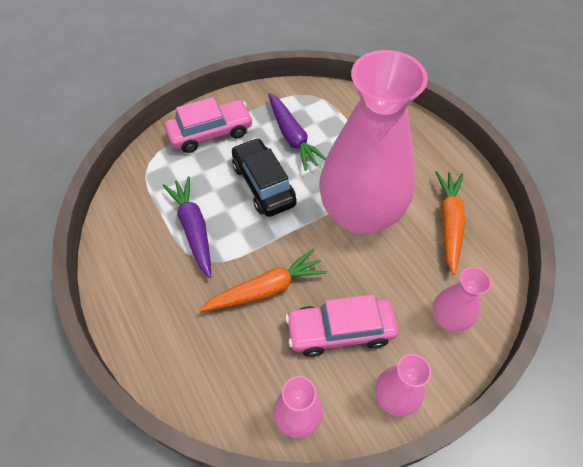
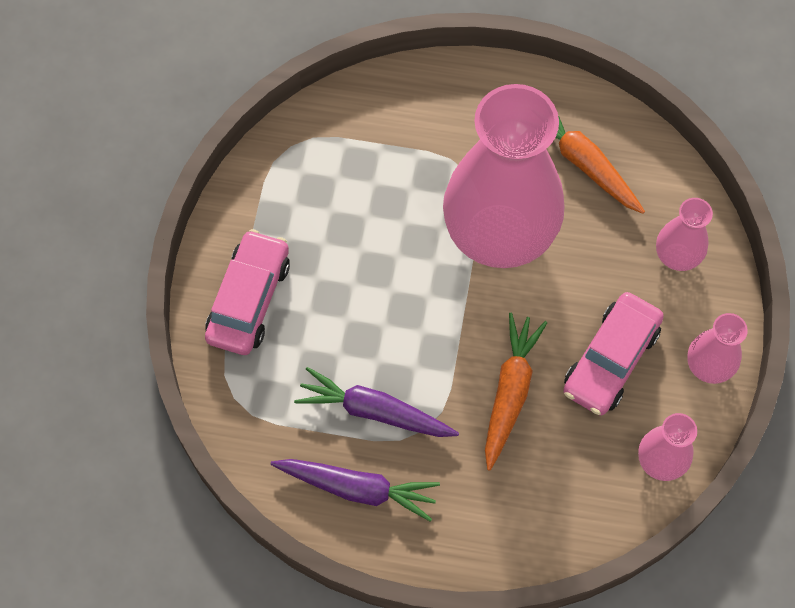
camera: 50 degrees left, 10 degrees up
black car [232,138,297,217] -> none
purple carrot [268,93,326,171] -> purple carrot moved to [271,459,440,522]

